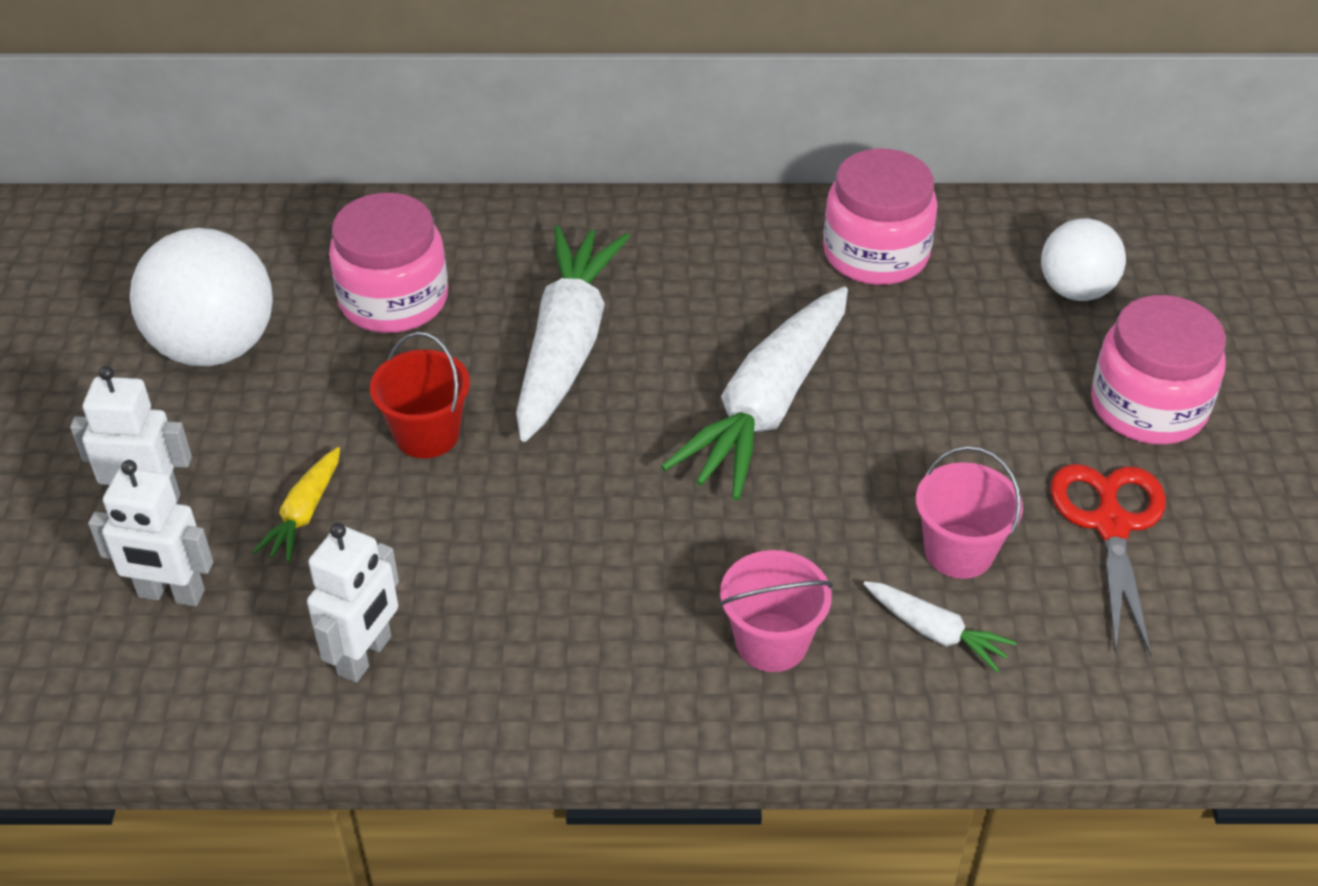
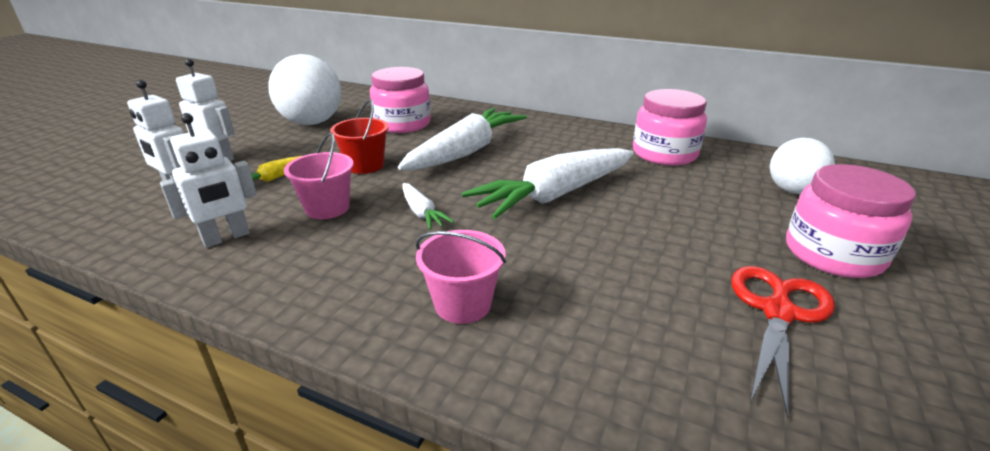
camera: 25 degrees right, 15 degrees down
white carrot [863,581,1017,672] -> white carrot moved to [403,183,454,230]
pink bucket [916,446,1023,579] -> pink bucket moved to [284,133,354,219]

